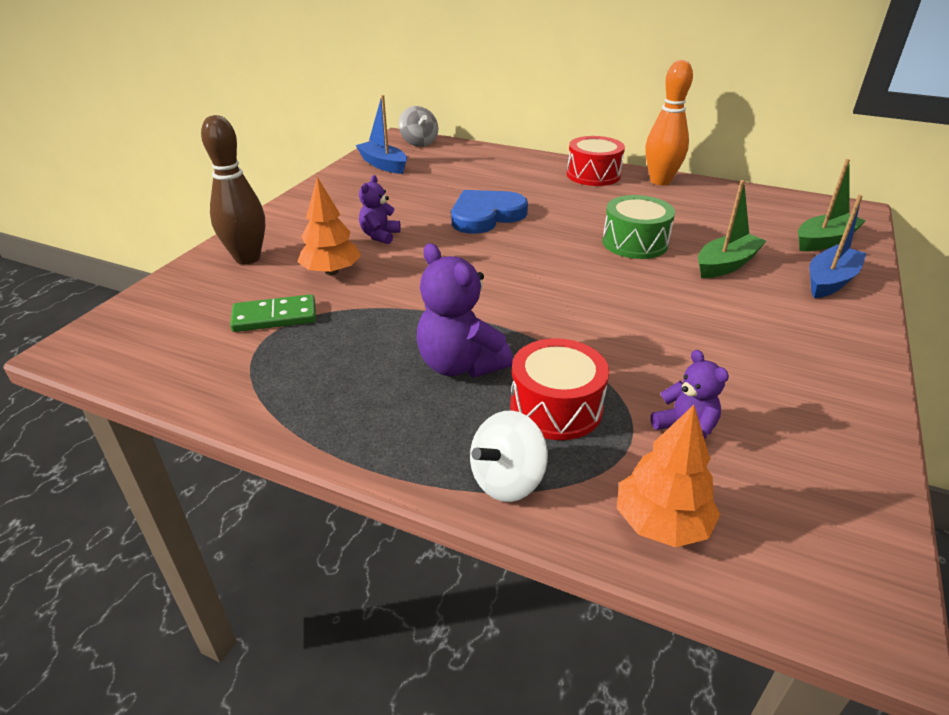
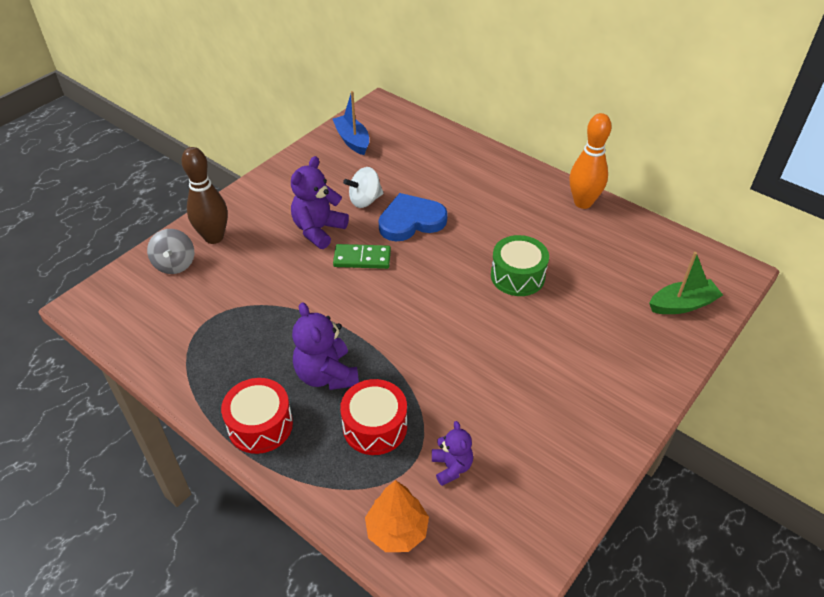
camera: 15 degrees right, 10 degrees up
green domino [230,294,316,332] -> green domino moved to [333,244,391,269]
orange tree [297,177,361,276] -> none
purple teddy bear [359,175,401,244] -> purple teddy bear [291,156,349,249], size x1.66
grey spinning top [398,106,438,147] -> grey spinning top moved to [147,229,194,274]
white spinning top [470,410,548,502] -> white spinning top moved to [343,167,384,208]
red drum [567,136,625,186] -> red drum moved to [221,378,293,454]
green boat [698,180,767,278] -> none
blue boat [809,195,867,298] -> none

